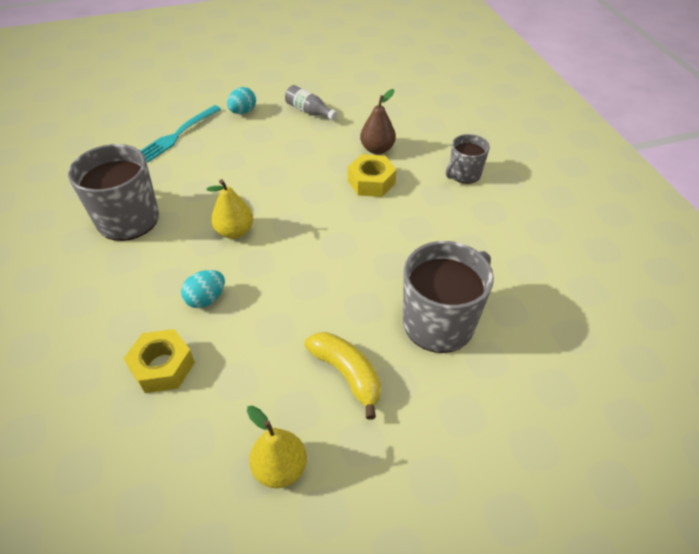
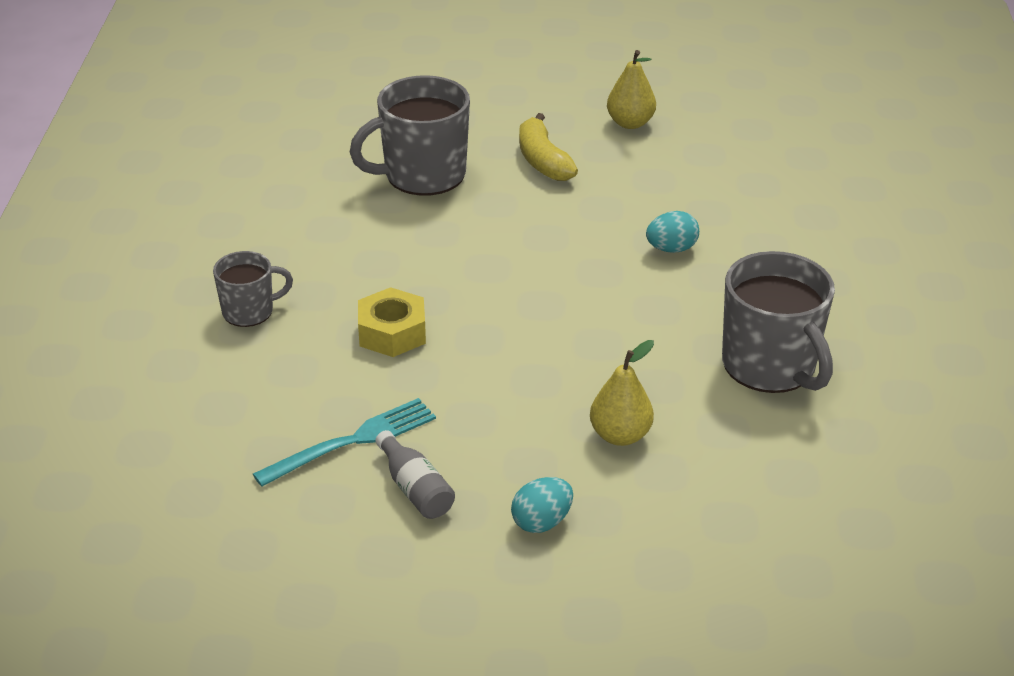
camera: 160 degrees left, 10 degrees down
yellow nut [123,329,195,393] -> none
turquoise fork [140,105,221,162] -> turquoise fork moved to [253,398,436,487]
yellow pear [206,179,253,239] -> yellow pear moved to [590,340,654,446]
brown pear [360,89,396,154] -> none

